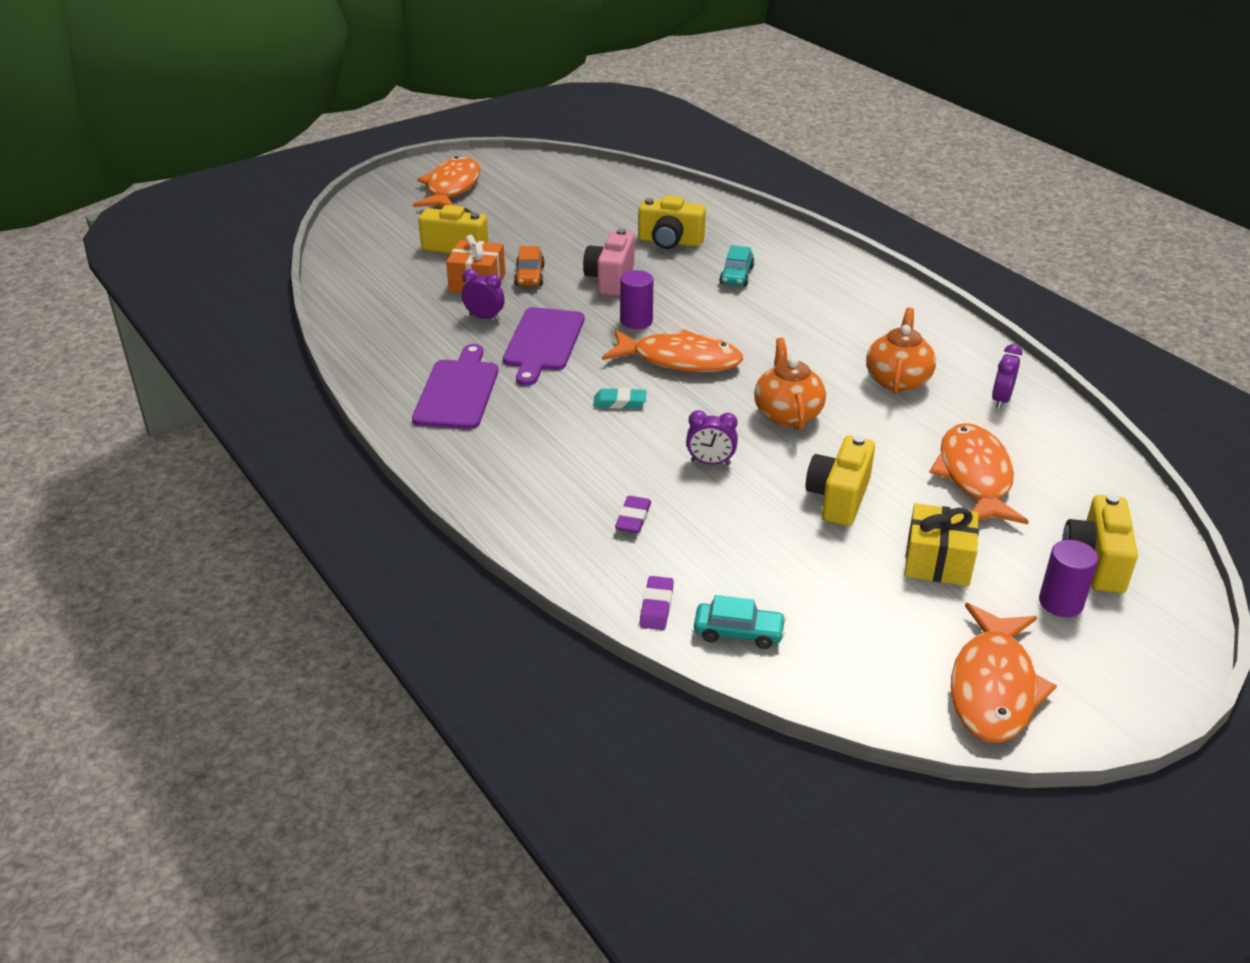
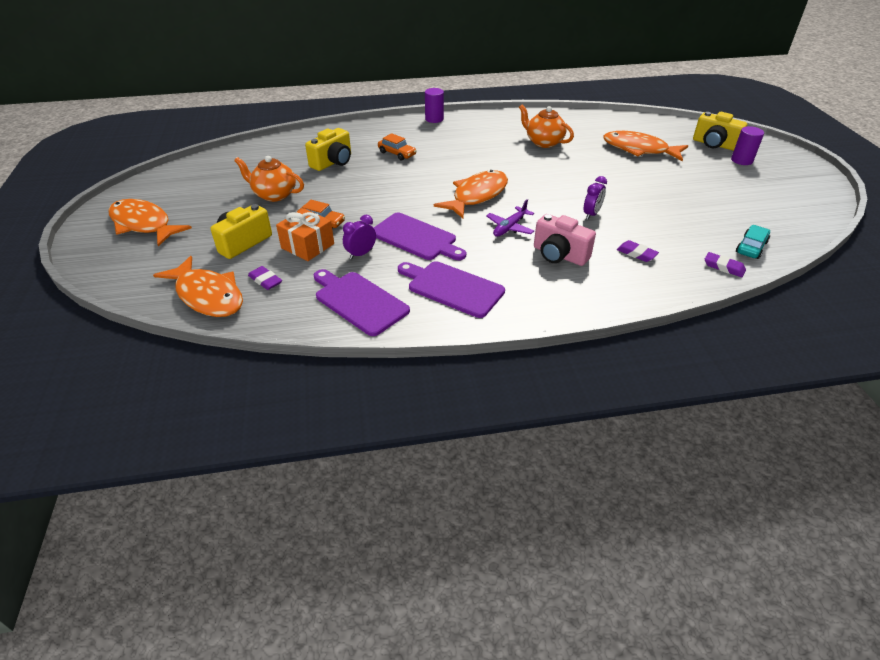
camera: 65 degrees left, 5 degrees up
pink camera [583,228,634,296] -> pink camera moved to [534,214,596,266]
turquoise eraser [593,388,646,409] -> purple plane [486,199,534,237]
purple cylinder [620,270,653,329] -> purple cylinder moved to [425,88,444,123]
turquoise car [719,245,754,287] -> orange car [378,133,417,161]
orange teapot [754,338,826,431] -> orange teapot moved to [234,156,304,202]
yellow camera [805,435,875,526] -> none
yellow gift [905,503,979,586] -> none
orange fish [951,603,1057,743] -> orange fish moved to [153,256,243,317]
purple clock [992,344,1022,409] -> none
none -> purple eraser [248,266,282,290]
none -> purple cutting board [314,269,410,336]

